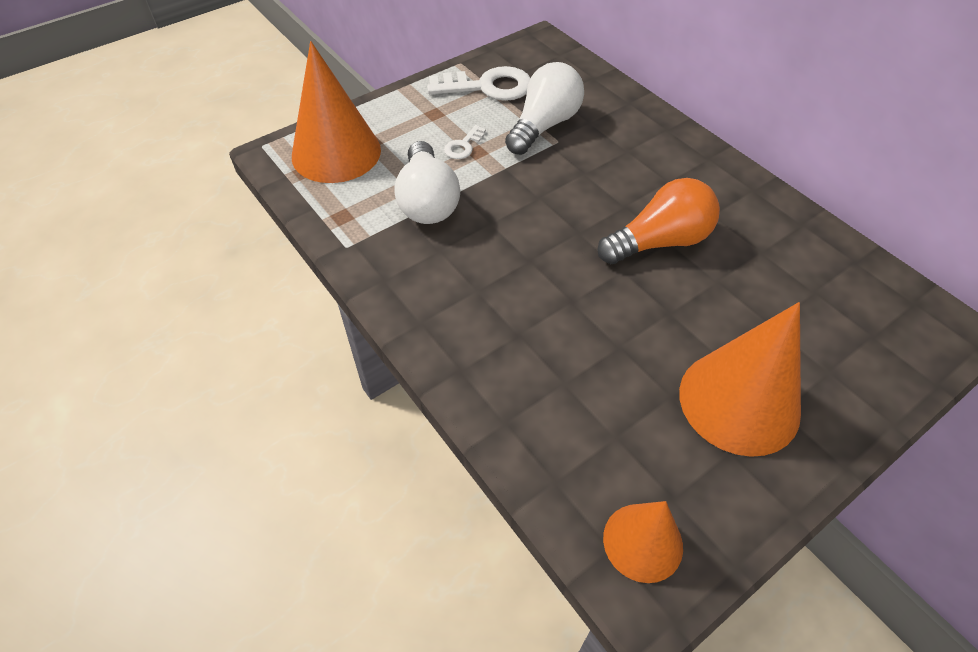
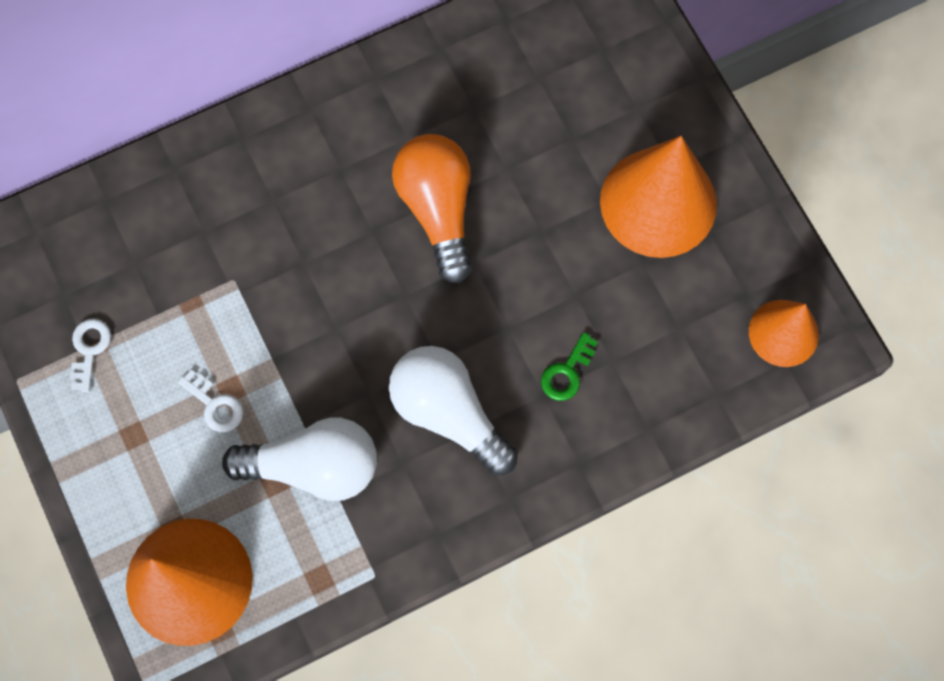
camera: 80 degrees left, 20 degrees up
white key [427,66,530,101] -> white key [70,319,111,392], size x0.49
white light bulb [505,62,584,155] -> white light bulb moved to [389,346,518,476]
none -> green key [541,332,598,401]

